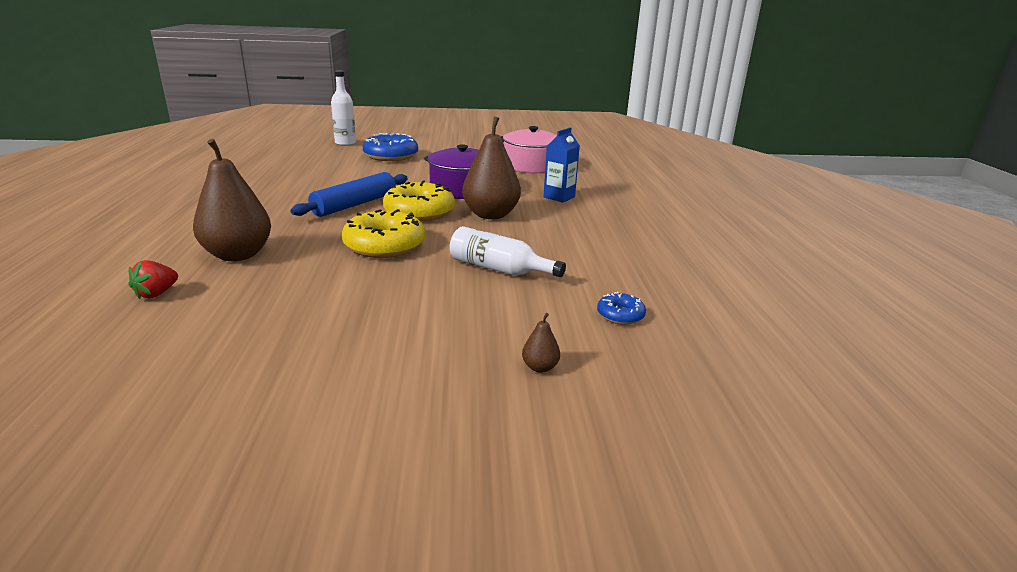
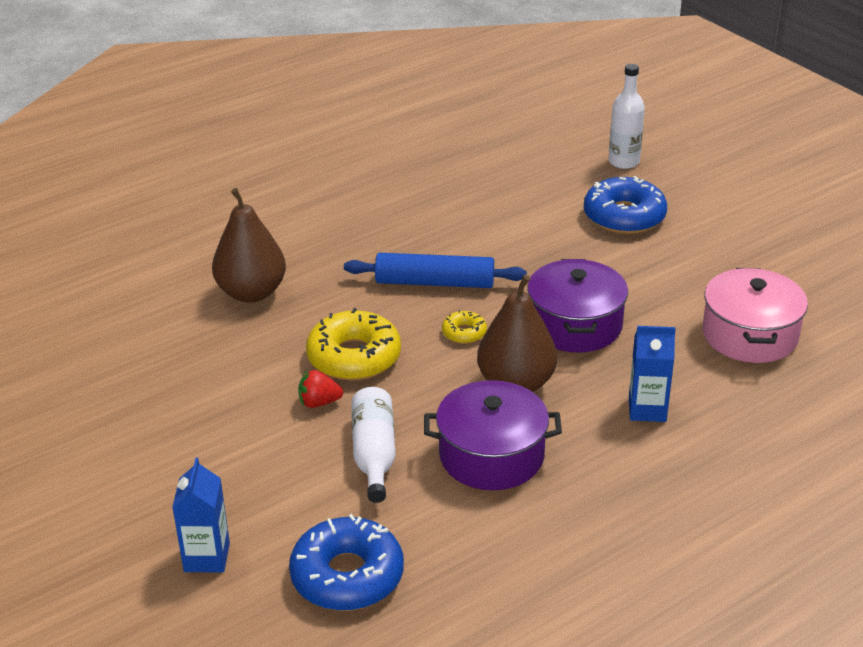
camera: 60 degrees right, 10 degrees up
red strawberry [128,260,178,299] -> red strawberry moved to [298,370,343,408]
yellow donut [383,181,455,222] -> yellow donut [442,310,487,344], size x0.49
brown pear [522,313,560,373] -> blue carton [172,458,230,573]
blue donut [597,292,646,325] -> blue donut [289,514,404,611], size x2.06
none -> purple pot [424,380,562,490]

